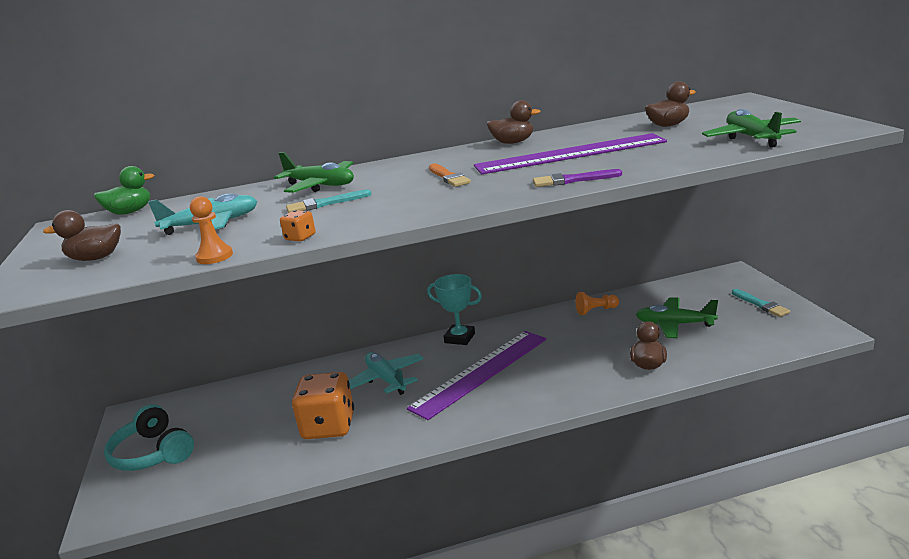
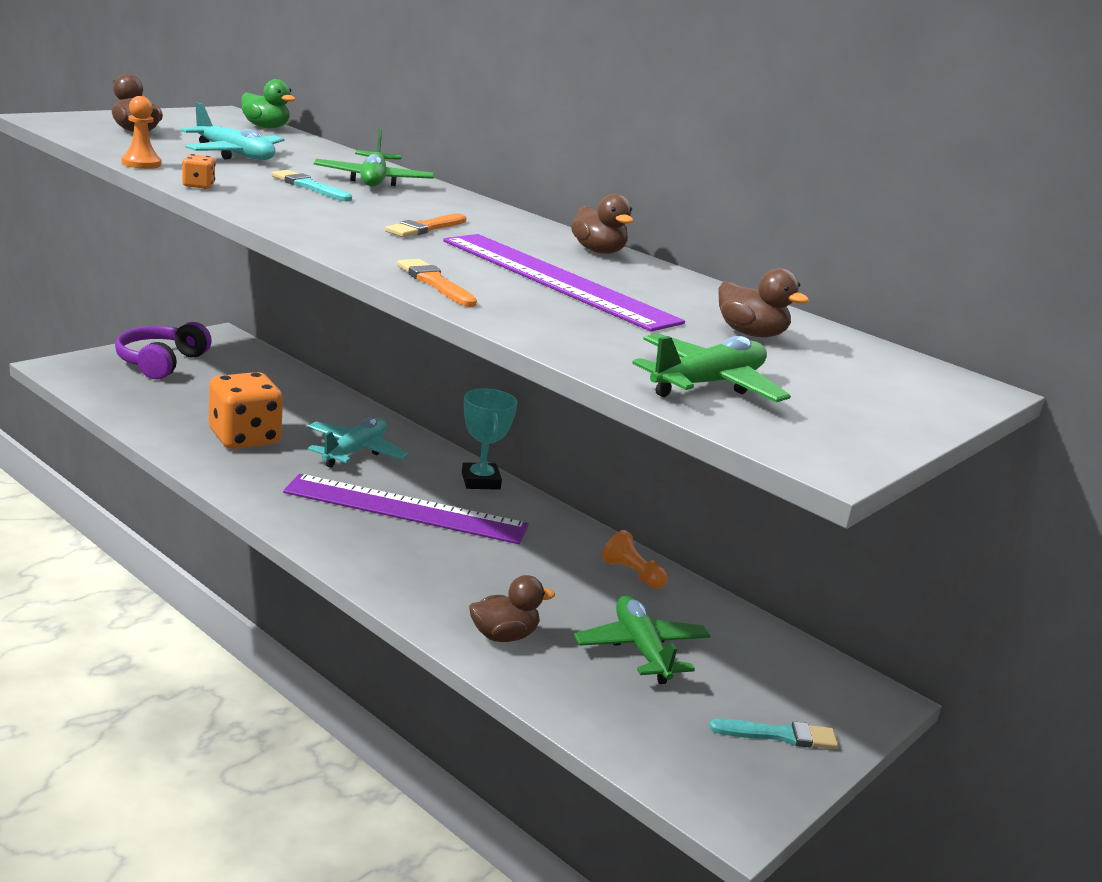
camera: 50 degrees right, 0 degrees up
turquoise headphones [104,404,194,471] -> purple headphones [115,322,212,380]
purple brush [533,169,622,187] -> orange brush [397,259,477,307]
turquoise brush [732,289,790,317] -> turquoise brush turned 120 degrees counterclockwise [709,719,838,749]

